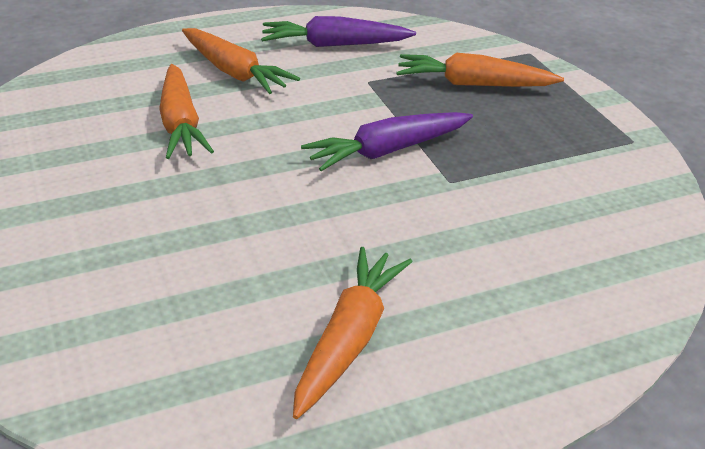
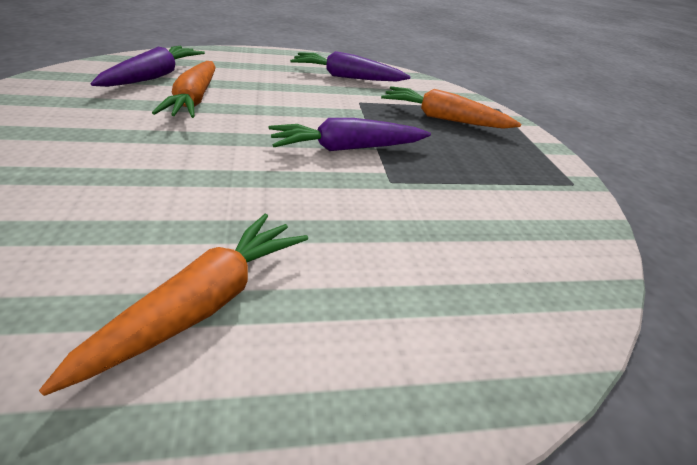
camera: 10 degrees right, 0 degrees up
orange carrot [182,28,300,94] -> none
none -> purple carrot [90,46,205,87]

